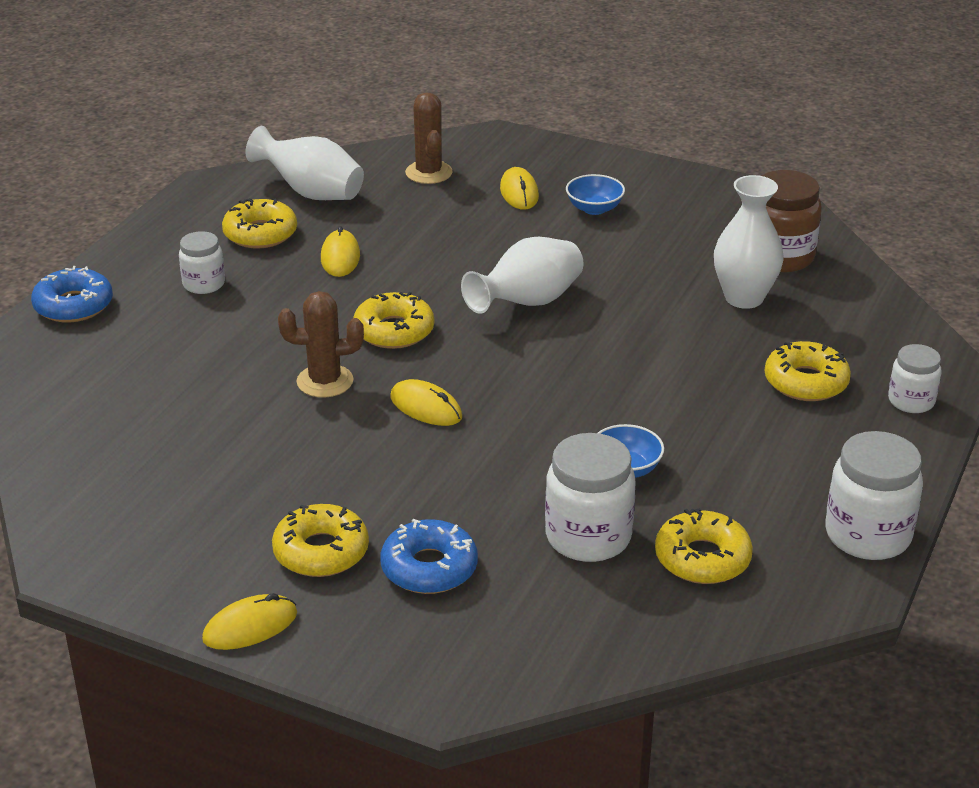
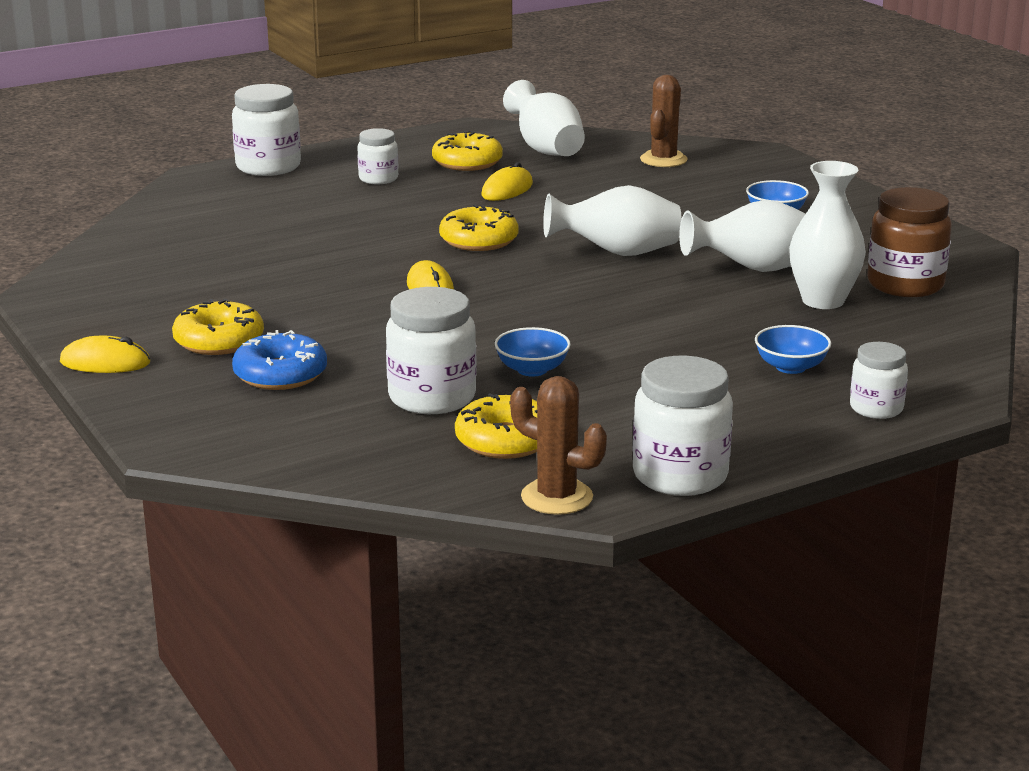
camera: 35 degrees right, 10 degrees down
blue donut [31,266,113,322] -> white jar [232,84,301,176]
brown cactus [278,291,364,398] -> brown cactus moved to [510,376,607,515]
yellow mouse [500,167,539,210] -> none
yellow donut [765,341,851,401] -> blue bowl [755,325,831,374]
none -> white vase [679,200,805,272]

